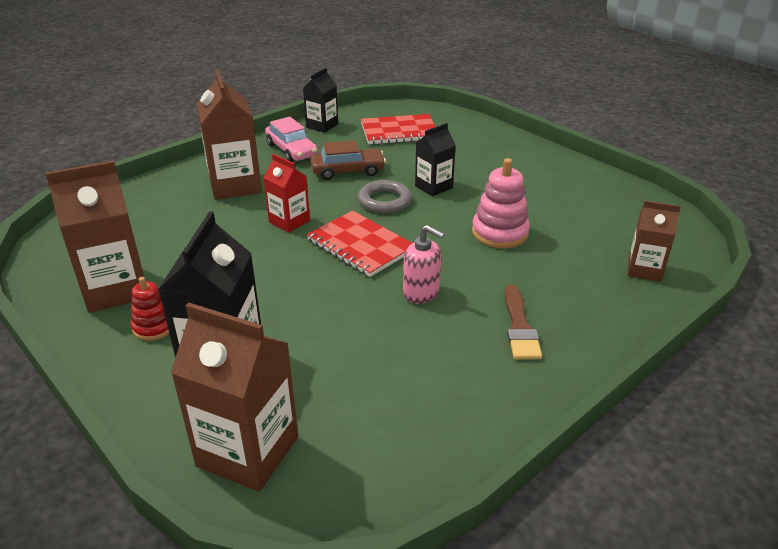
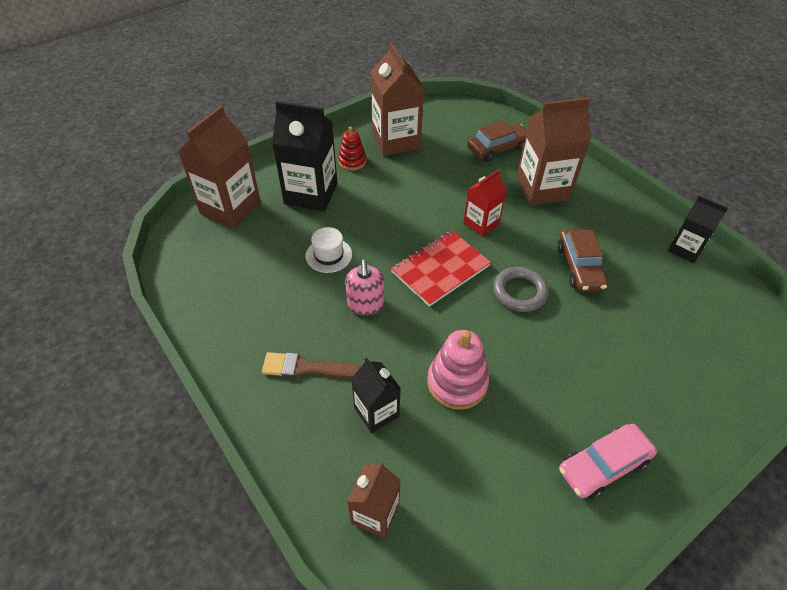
camera: 95 degrees right, 15 degrees up
pink car [265,117,318,162] -> pink car moved to [559,424,657,499]
red notebook [361,114,436,145] -> none
pink soap dispenser [403,225,445,304] -> pink soap dispenser turned 45 degrees counterclockwise [345,260,384,315]
black carton [415,123,456,196] -> black carton moved to [351,358,401,433]
none -> white hat [306,227,352,273]
none -> brown car [467,120,527,162]

